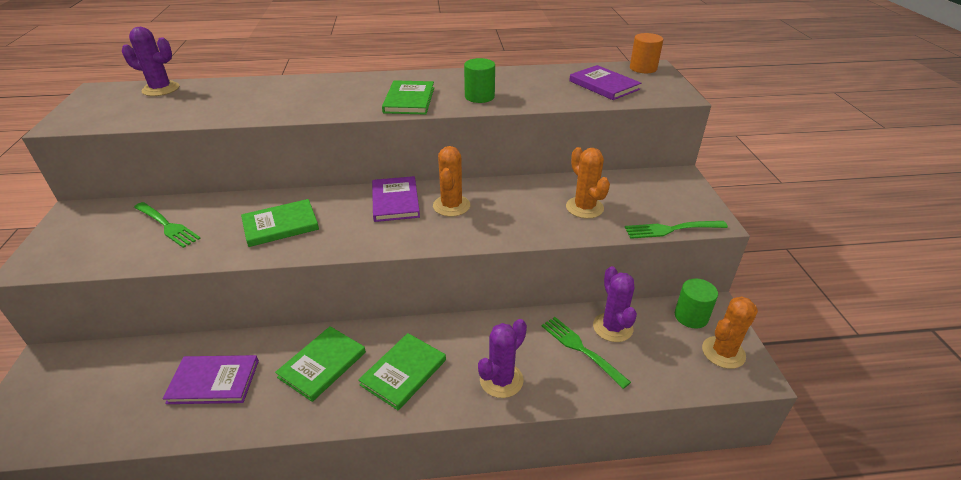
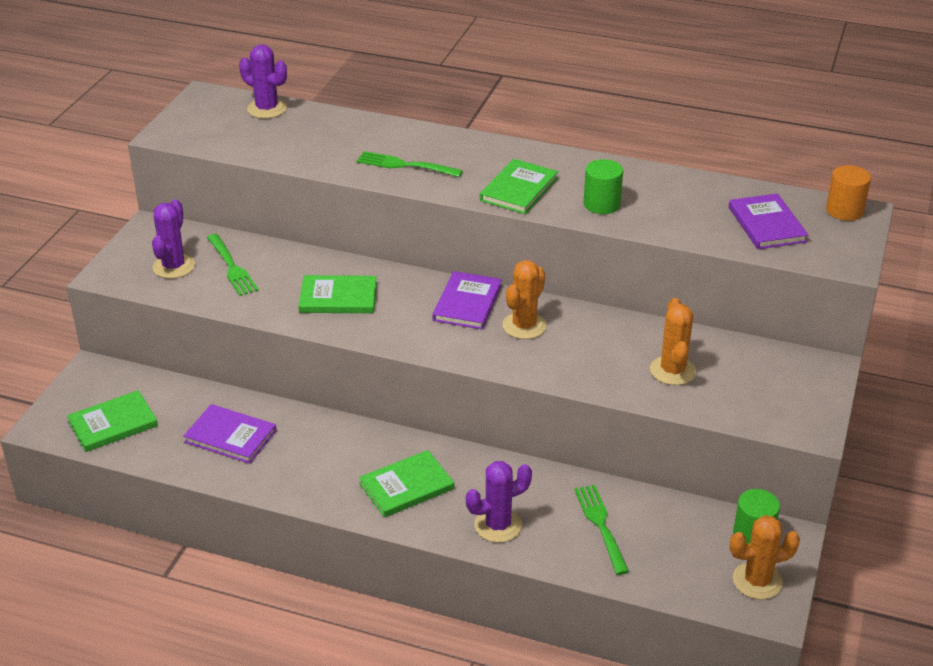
camera: 25 degrees right, 0 degrees up
green book [275,326,366,402] -> green book moved to [67,390,158,452]
purple cactus [593,266,637,342] -> purple cactus moved to [152,199,195,279]
green fork [625,221,728,239] -> green fork moved to [357,151,463,177]

